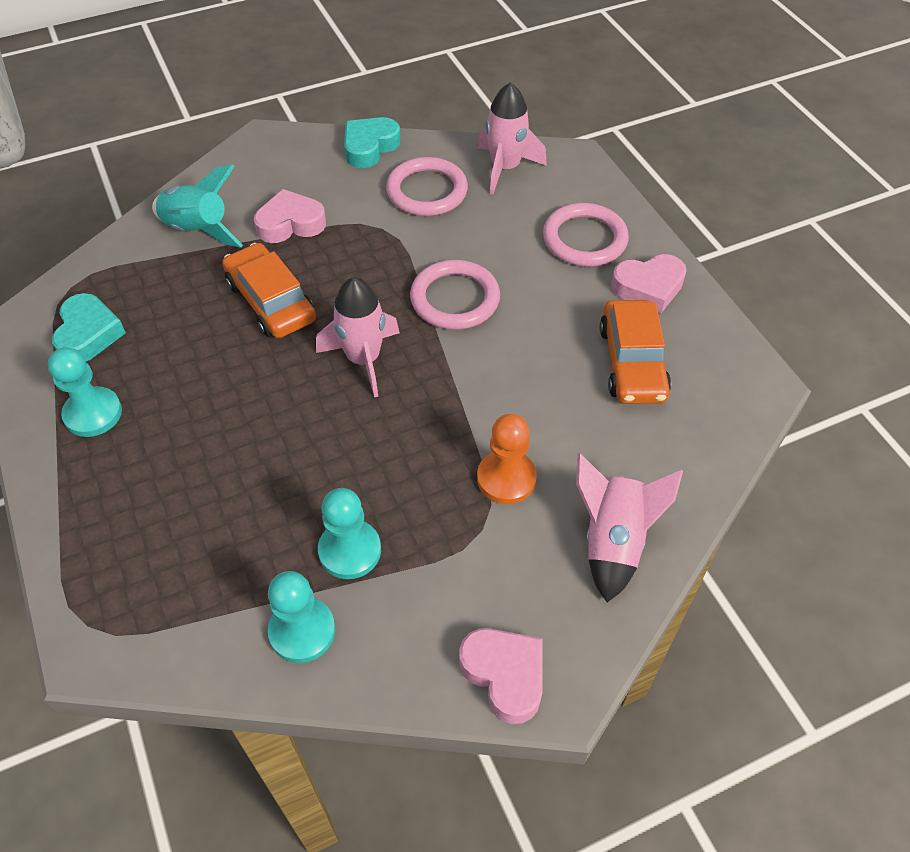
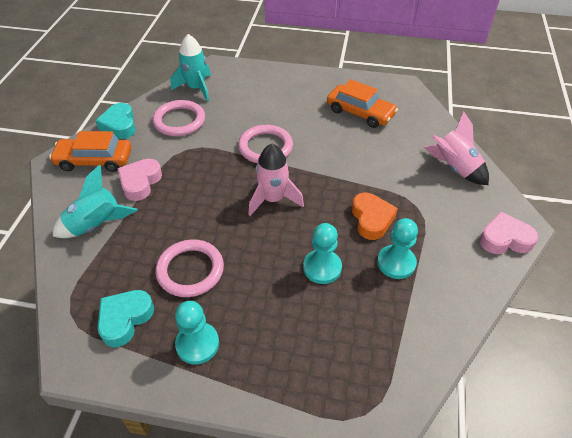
camera: 55 degrees left, 5 degrees down
turquoise heart [52,293,126,362] -> turquoise heart turned 90 degrees counterclockwise [98,290,154,347]
orange car [222,243,316,338] -> orange car moved to [49,131,131,172]
turquoise pawn [268,571,335,663] -> turquoise pawn moved to [303,223,342,284]
orange pawn [477,414,537,504] -> none
pink rocket [478,82,547,195] -> turquoise rocket [170,34,211,102]
pink ring [543,203,629,266] -> pink ring moved to [155,239,224,297]
pink heart [611,254,687,313] -> none
none -> orange heart [352,192,398,240]

